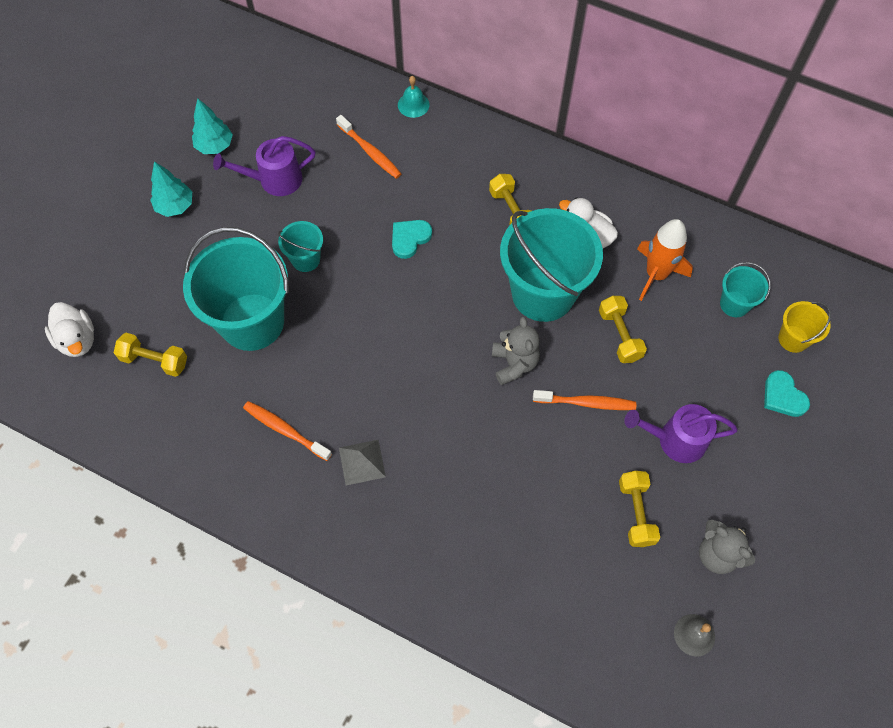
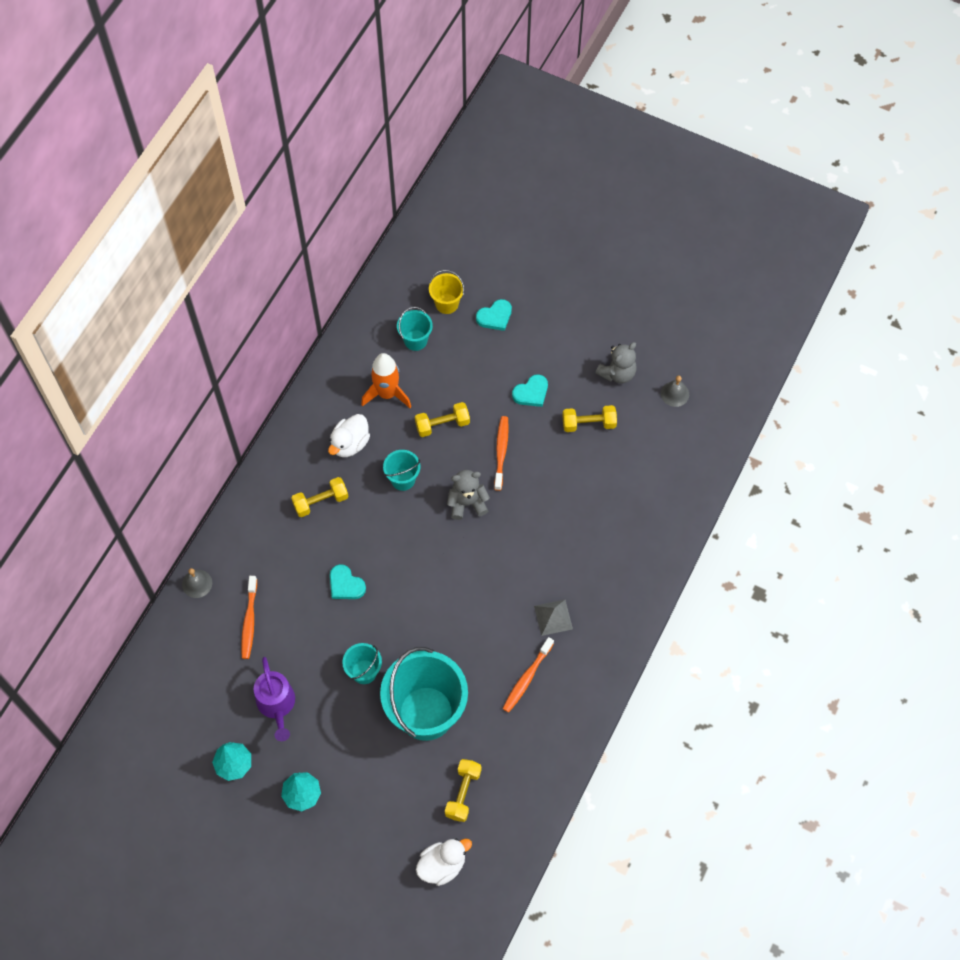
camera: 90 degrees left, 0 degrees up
orange toothbrush [336,115,401,179] -> orange toothbrush turned 135 degrees clockwise [241,576,257,659]
turquoise bell [398,76,430,118] -> grey bell [182,568,212,598]
turquoise bucket [500,208,603,322] -> turquoise bucket [383,450,421,491], size x0.46
purple watering can [624,404,738,463] -> turquoise heart [512,374,548,407]

